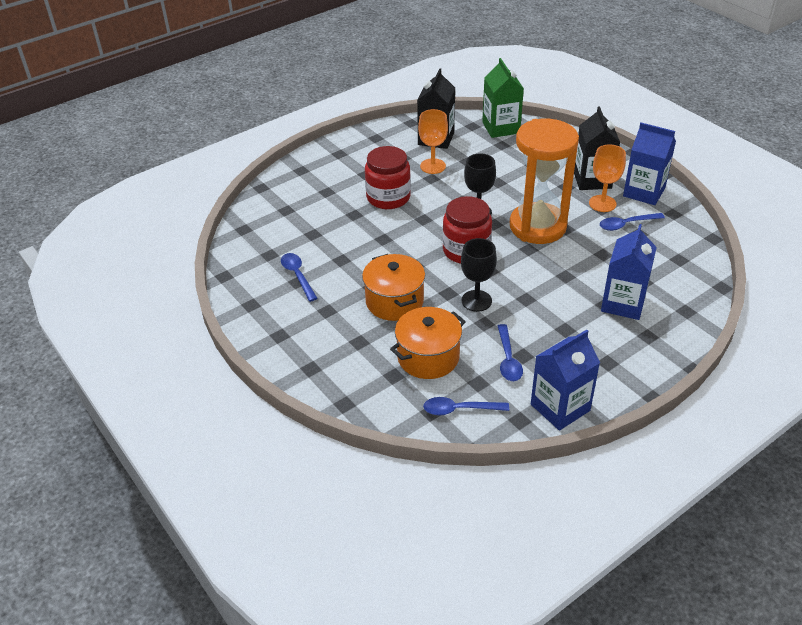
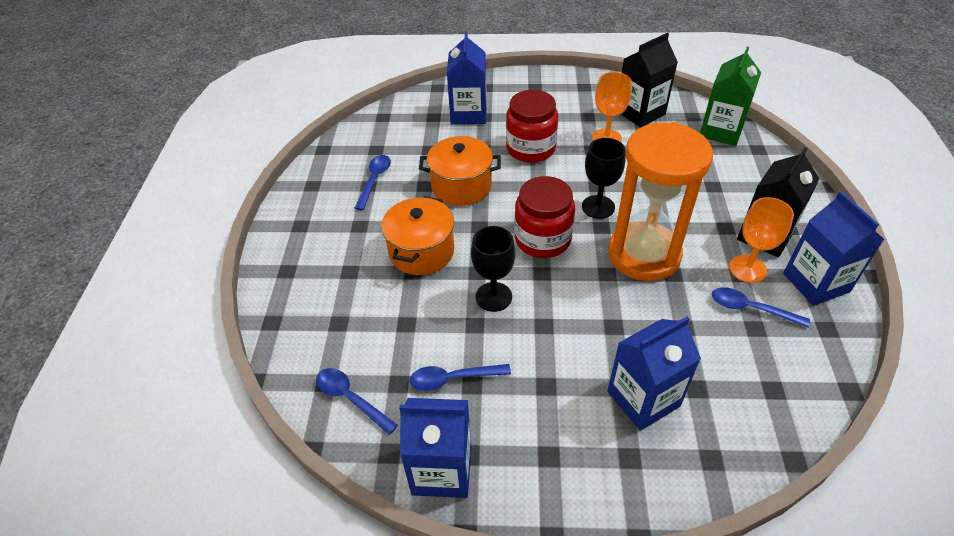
camera: 40 degrees right, 5 degrees up
orange pot [390,307,466,379] -> orange pot moved to [419,136,501,206]
blue spoon [498,324,523,381] -> blue spoon turned 45 degrees clockwise [410,364,511,391]
none -> blue carton [447,31,487,124]

